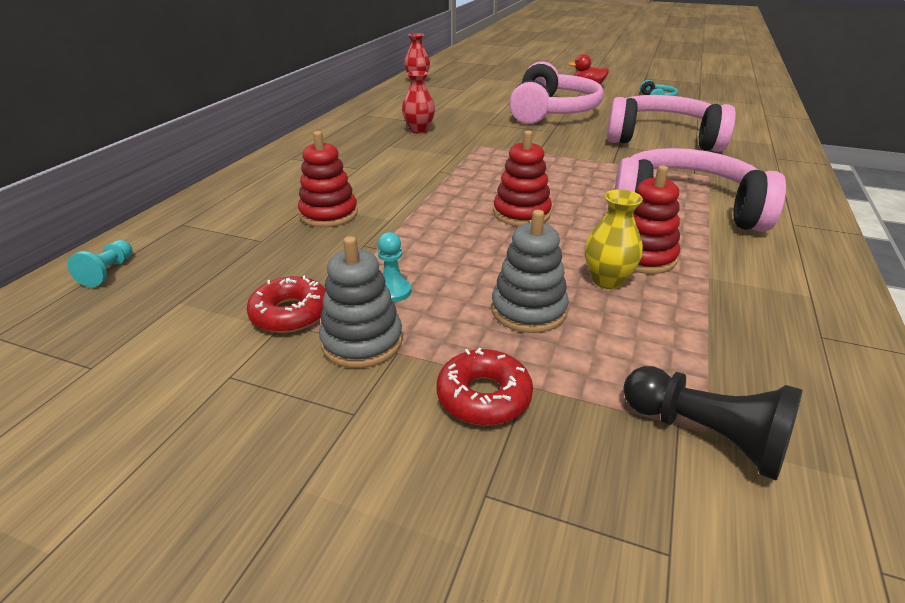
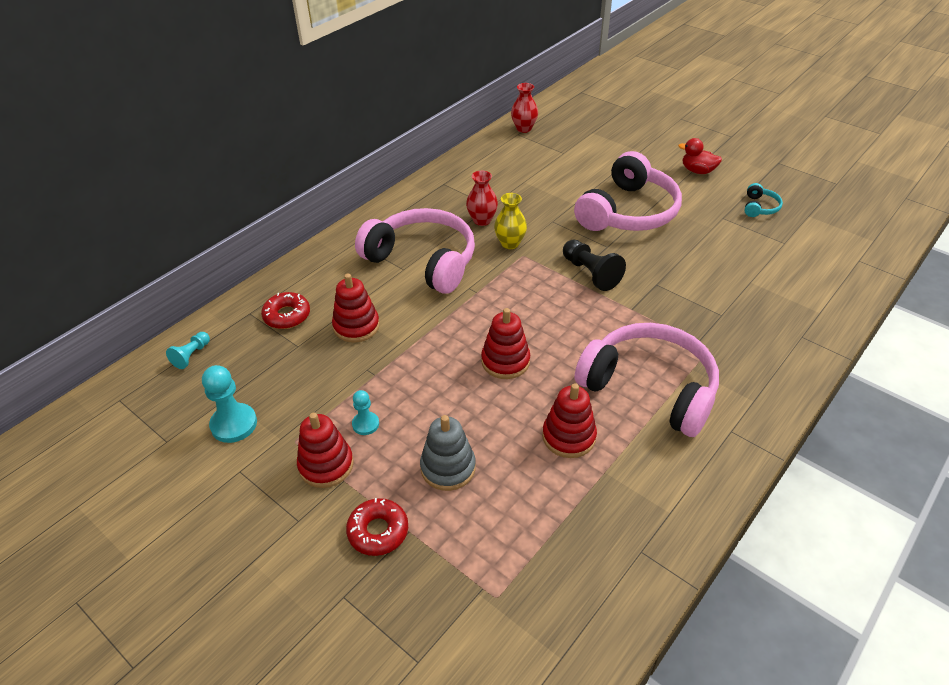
camera: 20 degrees right, 10 degrees up
red donut [246,275,326,333] -> red donut moved to [261,292,310,329]
grey stacking toy [319,236,403,368] -> red stacking toy [297,413,354,488]
yellow vase [585,190,643,289] -> yellow vase moved to [494,193,527,249]
pink headphones [607,95,736,152] -> pink headphones moved to [355,208,475,294]
black pawn [624,366,803,481] -> black pawn moved to [563,240,626,291]
none -> turquoise pawn [202,365,257,443]

